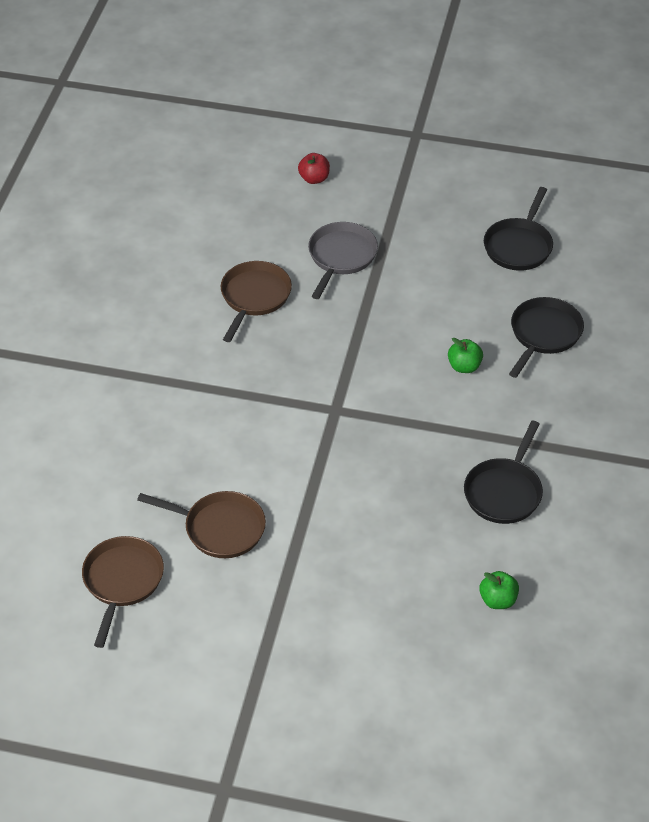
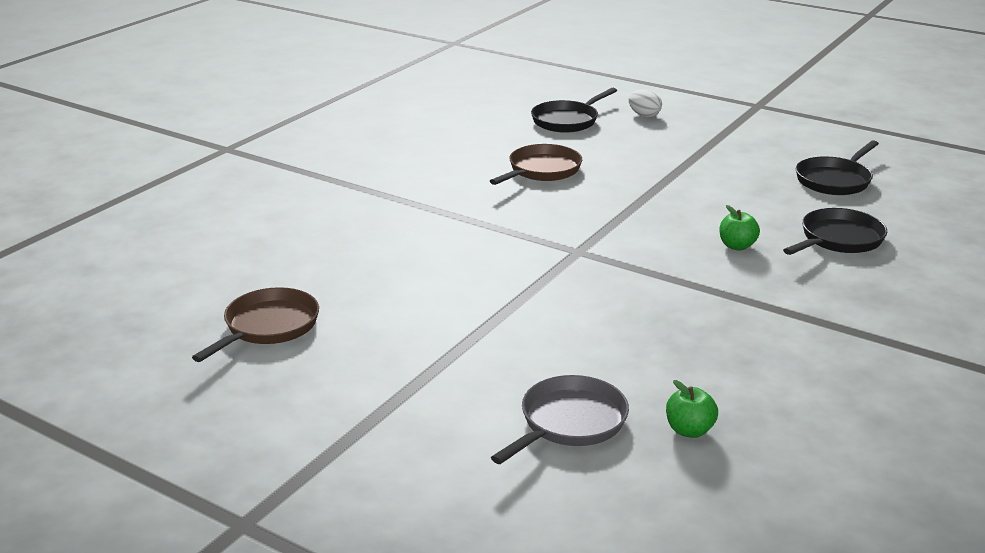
camera: 20 degrees right, 20 degrees down
brown pan [137,491,266,558] -> none
red apple [298,153,330,184] -> white egg [628,89,662,117]
grey pan [308,222,378,299] -> grey pan moved to [491,375,629,464]
black pan [464,421,543,524] -> black pan moved to [531,88,617,133]

